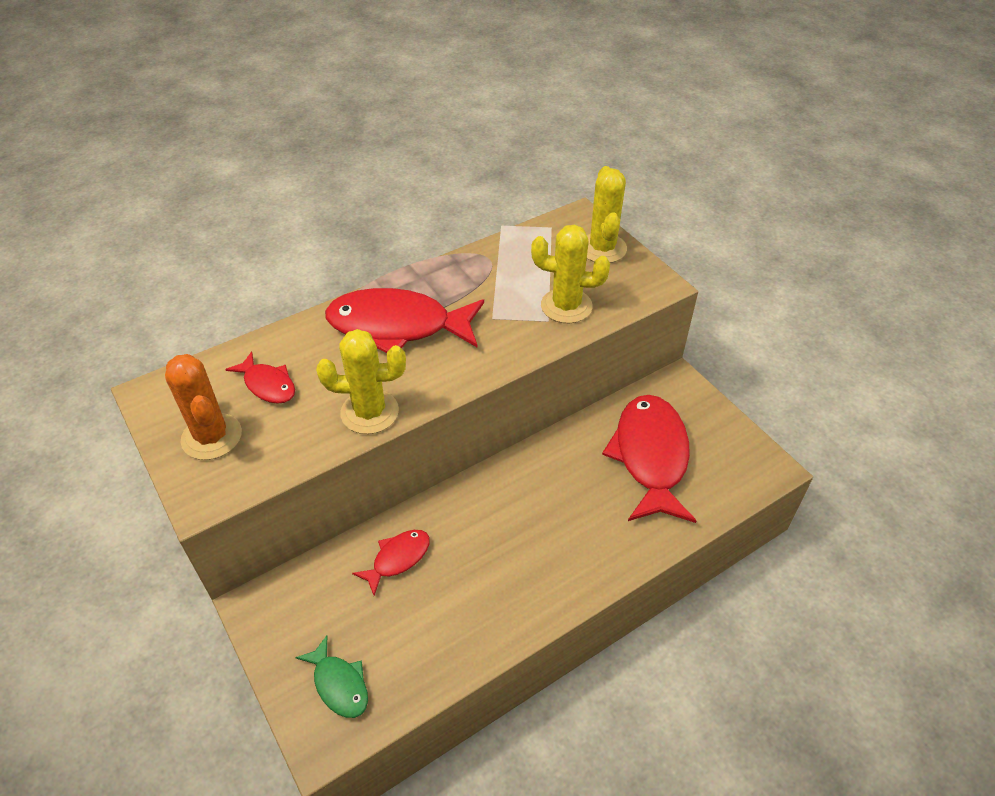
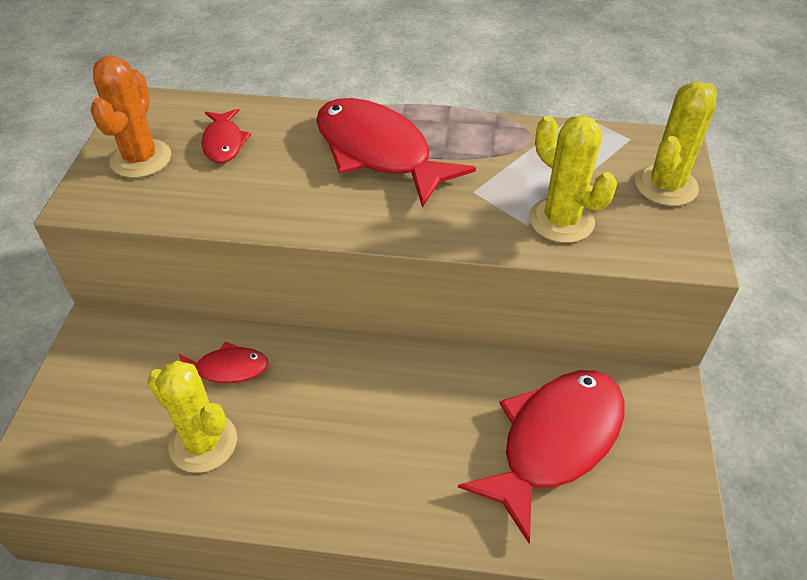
camera: 40 degrees right, 0 degrees up
green fish [295,635,368,718] -> none
yellow cactus [316,329,406,434] -> yellow cactus moved to [147,361,237,473]

